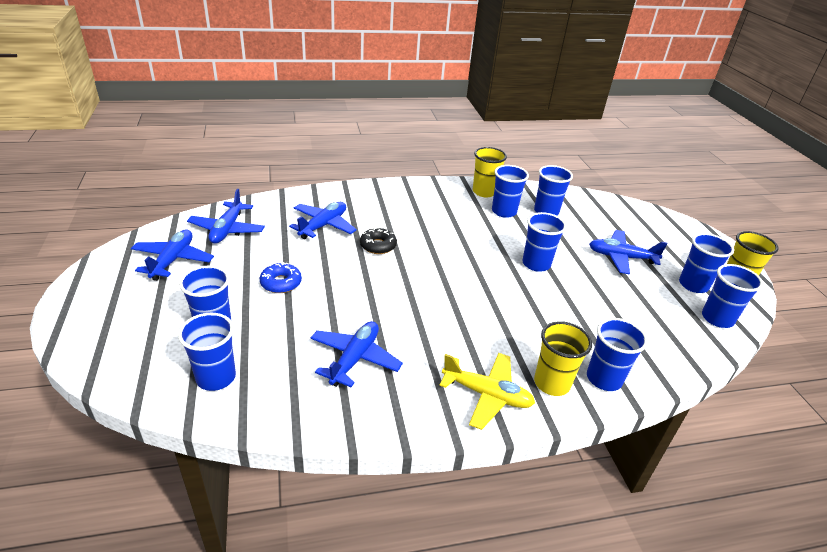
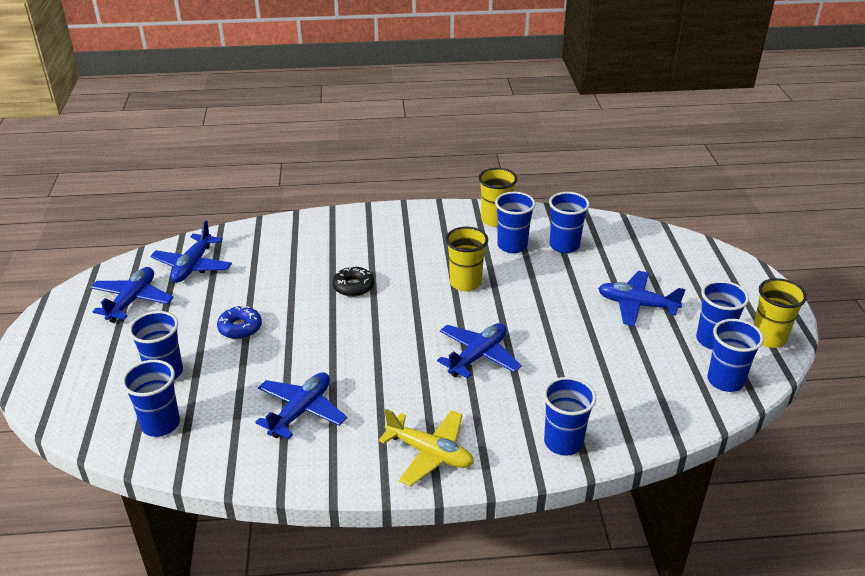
camera: 10 degrees right, 0 degrees up
blue plane [289,202,357,239] -> blue plane moved to [437,323,522,378]
blue cup [522,212,567,272] -> none
yellow cup [534,321,592,396] -> yellow cup moved to [446,227,488,291]

